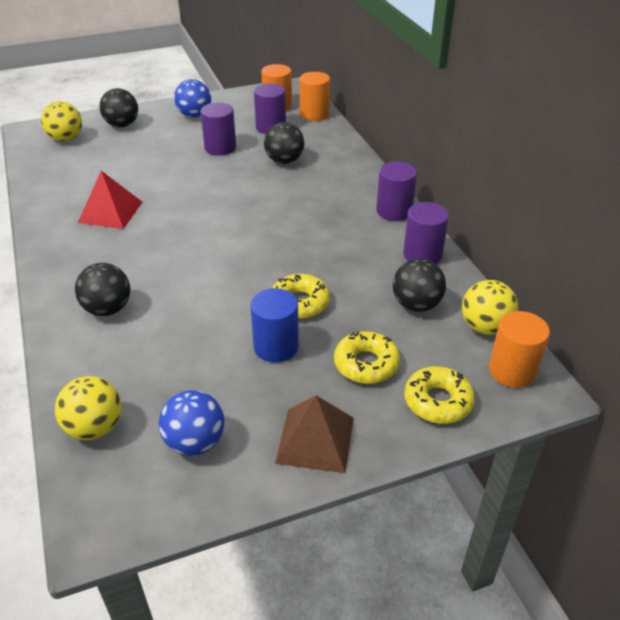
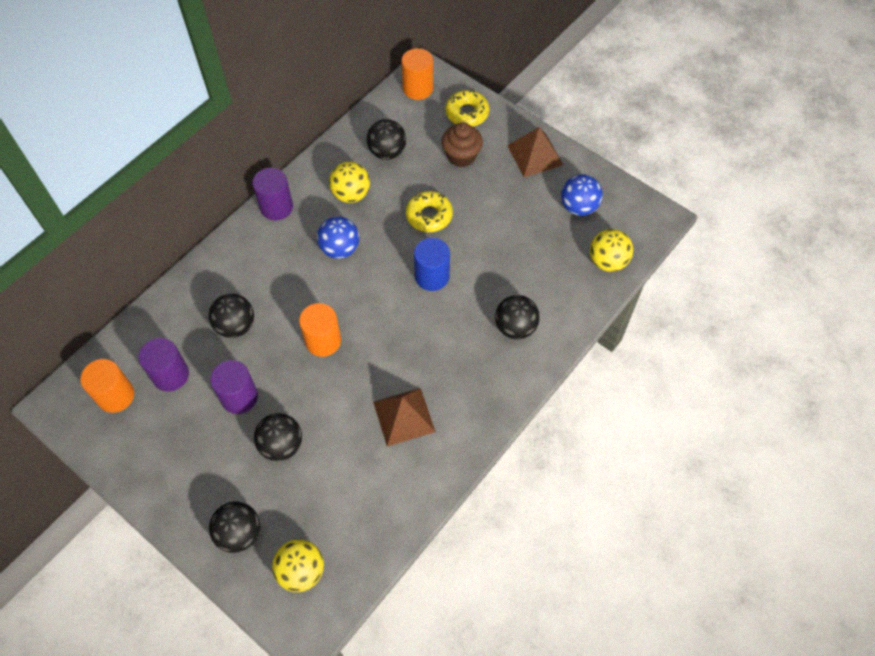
camera: 120 degrees left, 20 degrees up
red pyramid [78,171,142,229] -> brown pyramid [373,388,436,447]
blue ball [174,79,211,117] -> blue ball moved to [317,216,359,259]
blue cylinder [250,288,299,363] -> blue cylinder moved to [414,238,450,291]
orange cylinder [299,72,330,121] -> orange cylinder moved to [299,303,341,357]
yellow donut [334,331,400,384] -> brown cupcake [442,122,483,167]
purple cylinder [403,202,449,264] -> none
yellow ball [462,280,518,335] -> yellow ball moved to [329,162,370,203]
none -> black ball [254,413,302,461]

